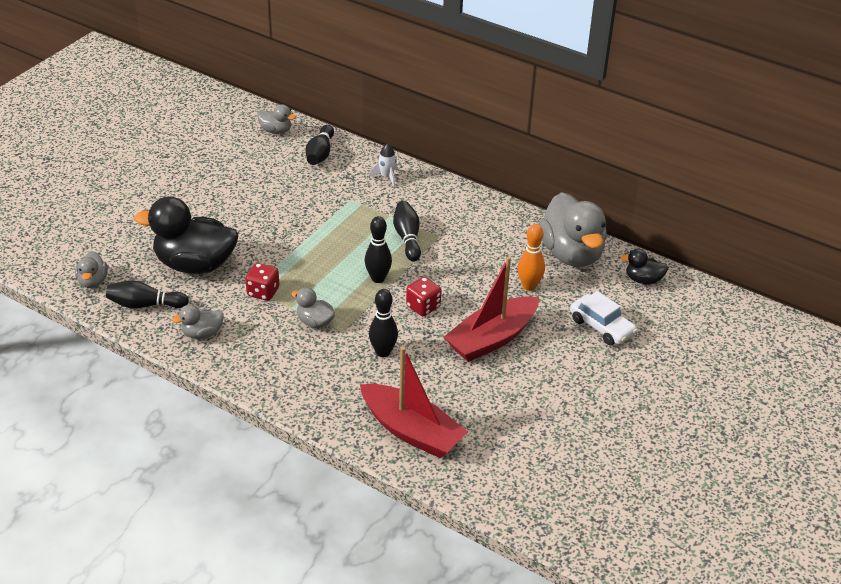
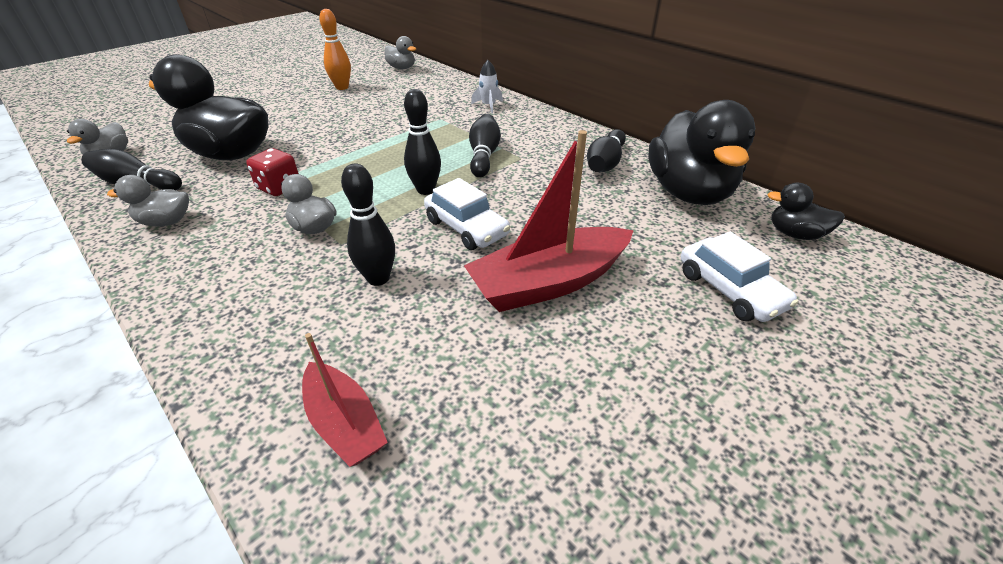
camera: 15 degrees right, 0 degrees up
black bowling pin [305,125,334,165] -> black bowling pin moved to [587,129,626,172]
red boat [360,346,468,458] -> red boat [302,333,388,467], size x0.58
red dice [406,277,441,316] -> white car [424,178,510,250]
orange bowling pin [518,224,545,291] -> orange bowling pin moved to [319,9,351,90]
grey duck [538,192,607,267] -> black duck [648,100,755,205]

